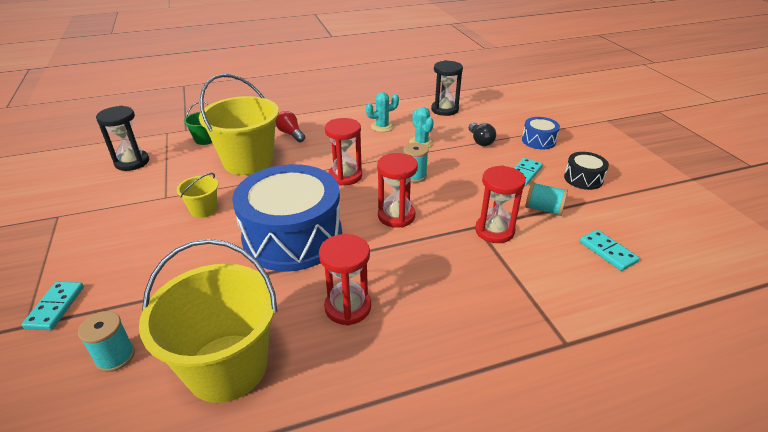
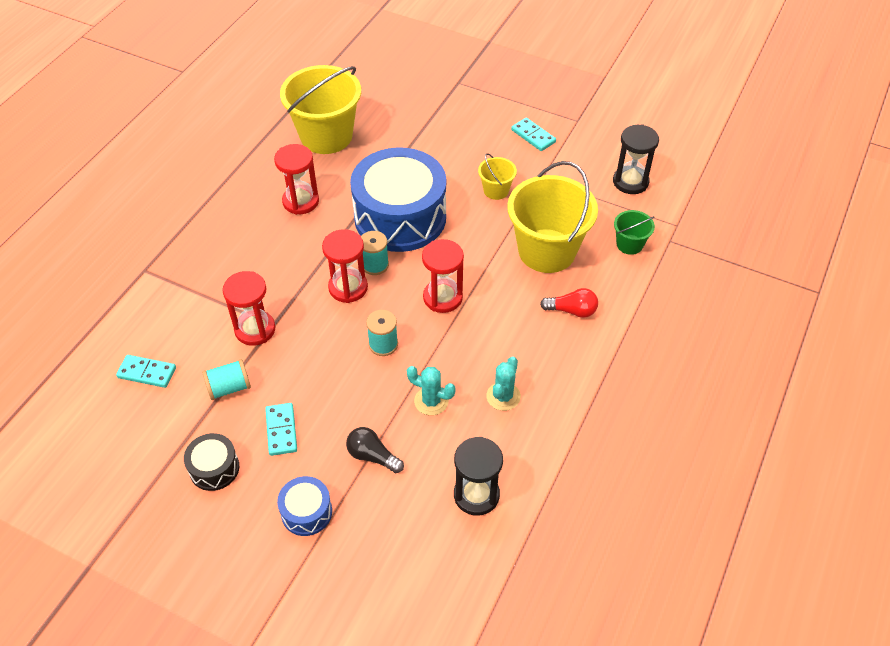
camera: 135 degrees right, 15 degrees up
turquoise domino [22,281,84,330] -> turquoise domino moved to [511,117,556,151]
turquoise spool [78,311,135,372] -> turquoise spool moved to [361,231,389,275]

